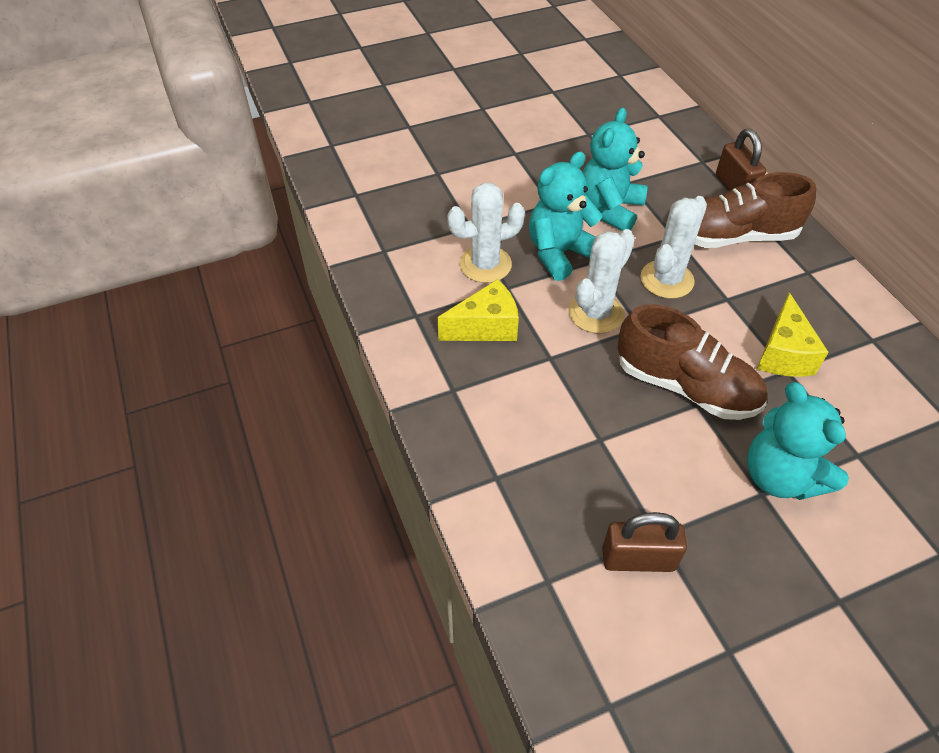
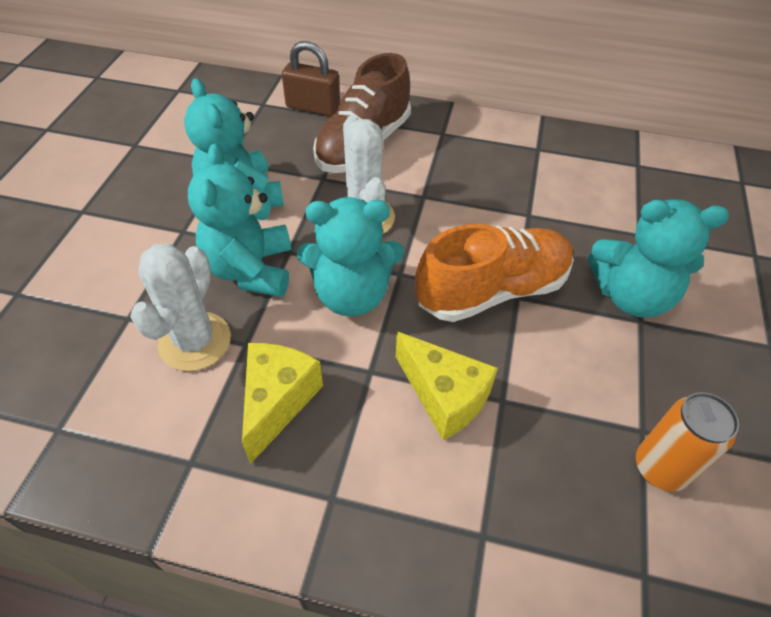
camera: 55 degrees left, 0 degrees up
white cactus [569,229,635,333] -> turquoise teddy bear [297,197,404,316]
brown padlock [602,512,687,572] -> orange can [636,392,739,492]
brown shoe [617,304,767,420] -> orange shoe [415,224,574,322]
yellow cheese [757,293,829,377] -> yellow cheese moved to [396,332,498,440]

